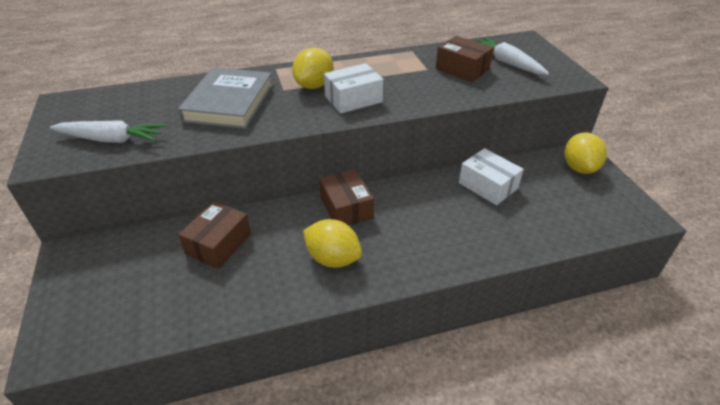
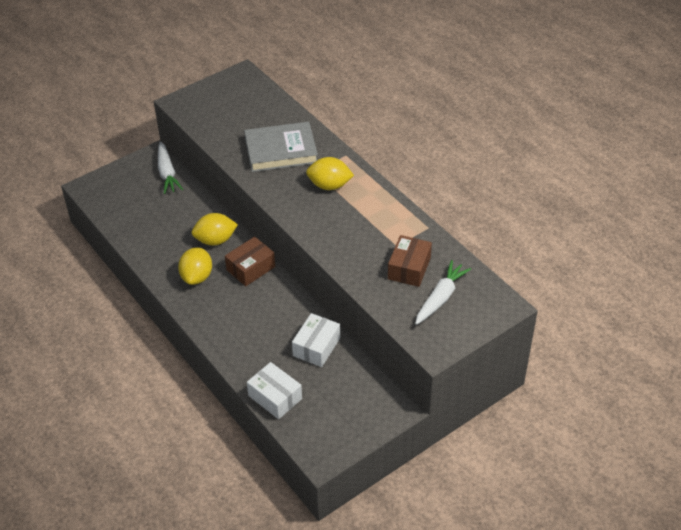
camera: 70 degrees right, 5 degrees up
white carrot [50,120,166,143] -> white carrot moved to [158,141,183,194]
brown box [178,201,251,269] -> none
white box [324,63,384,113] -> white box moved to [247,362,302,419]
yellow lemon [564,132,607,174] -> yellow lemon moved to [191,213,238,245]

